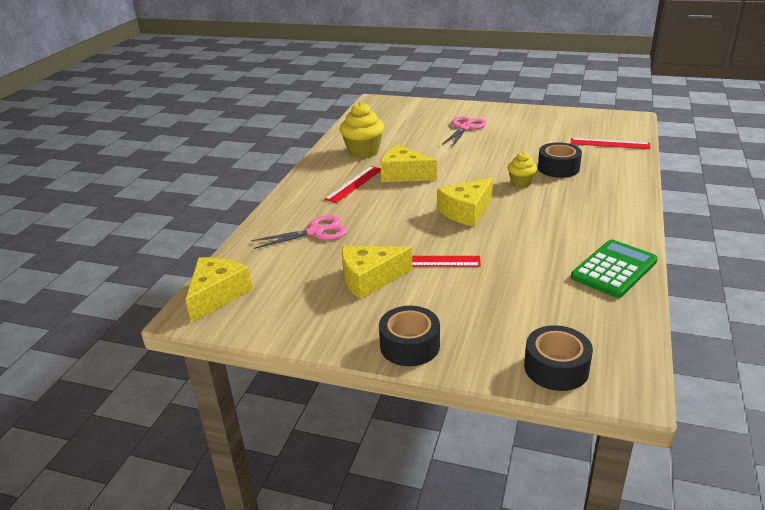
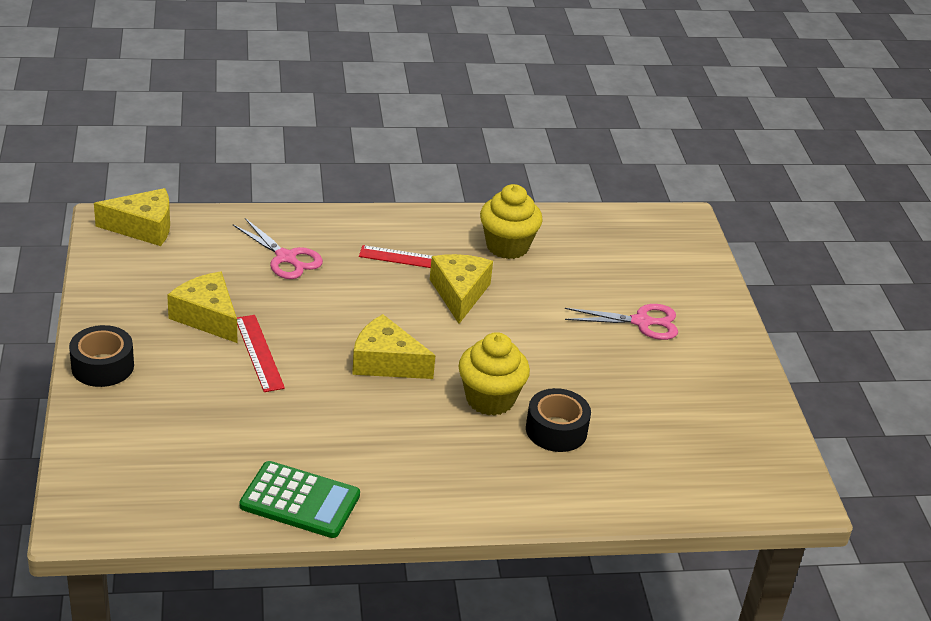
camera: 60 degrees right, 5 degrees up
yellow cupcake [508,152,537,188] -> yellow cupcake [458,332,530,416], size x1.70
black tape [524,325,593,391] -> none
red ruler [571,138,651,149] -> none

